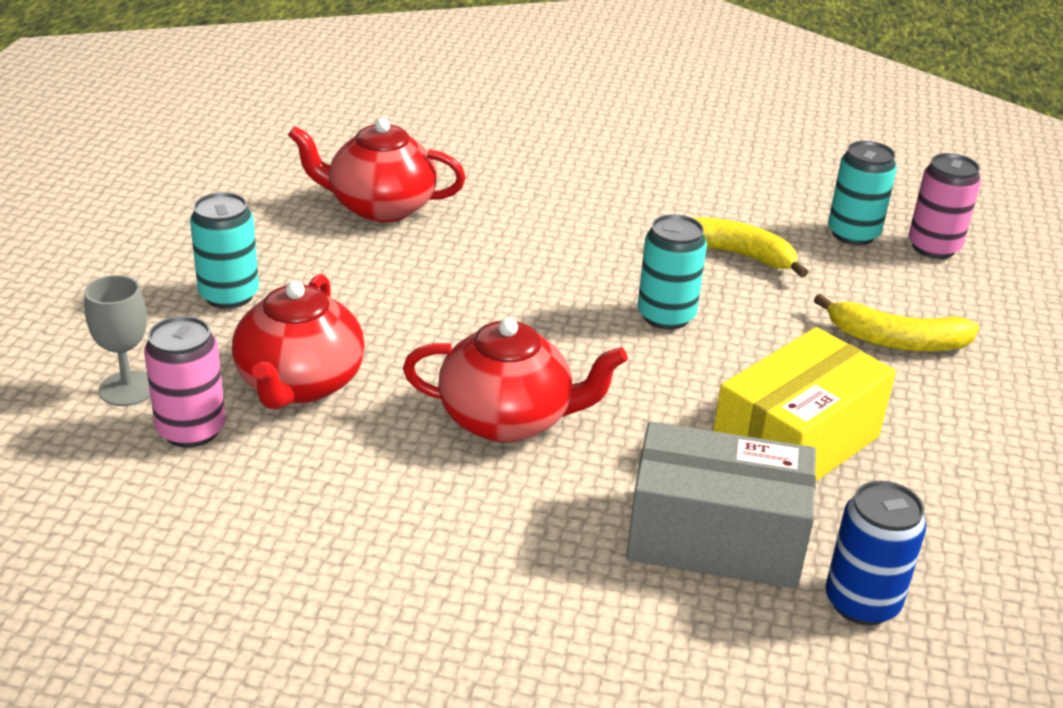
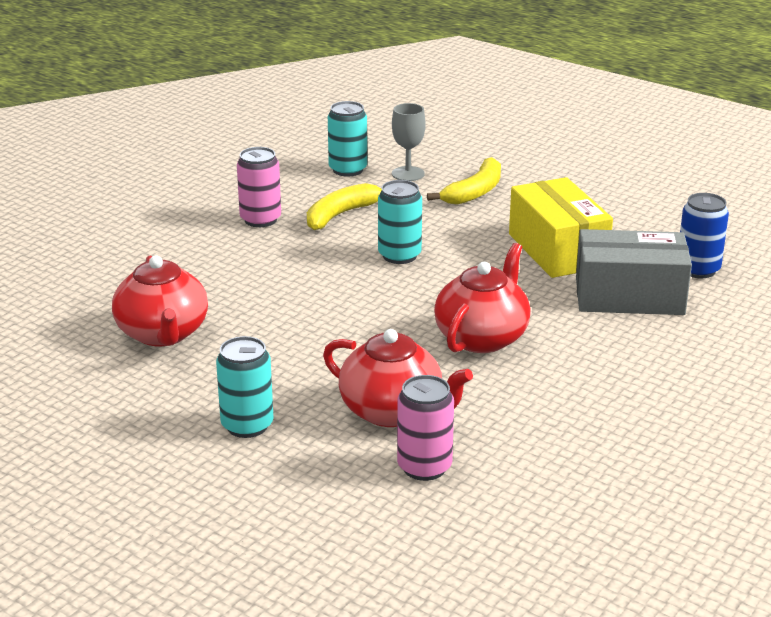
camera: 65 degrees left, 5 degrees down
grey goblet [84,275,151,406] -> grey goblet moved to [392,103,426,181]
red teapot [288,118,466,223] -> red teapot turned 45 degrees counterclockwise [112,255,208,347]
grey box [626,421,816,589] -> grey box turned 60 degrees clockwise [576,229,692,315]
pink can [908,153,981,259] -> pink can moved to [237,147,281,227]

